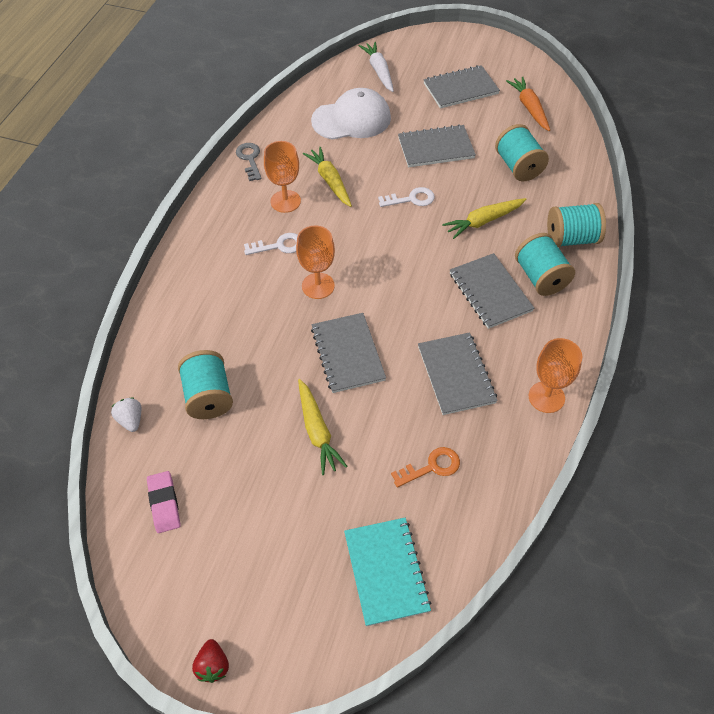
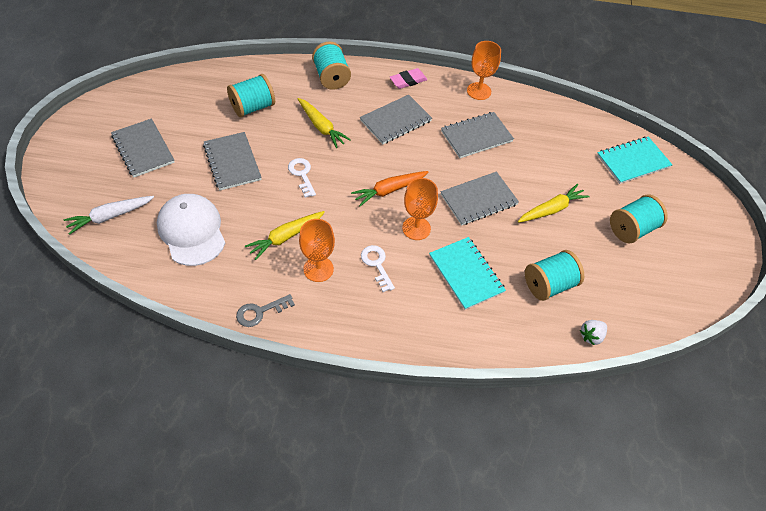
camera: 105 degrees left, 0 degrees up
pink eraser [147,471,181,533] -> pink eraser moved to [390,68,428,89]
red strawberry [192,639,229,683] -> none
orange key [391,447,460,488] -> none
orange carrot [506,77,550,131] -> orange carrot moved to [351,171,428,206]
turquoise spool [515,233,575,296] -> turquoise spool moved to [610,194,668,243]
none -> turquoise notebook [429,237,506,310]

